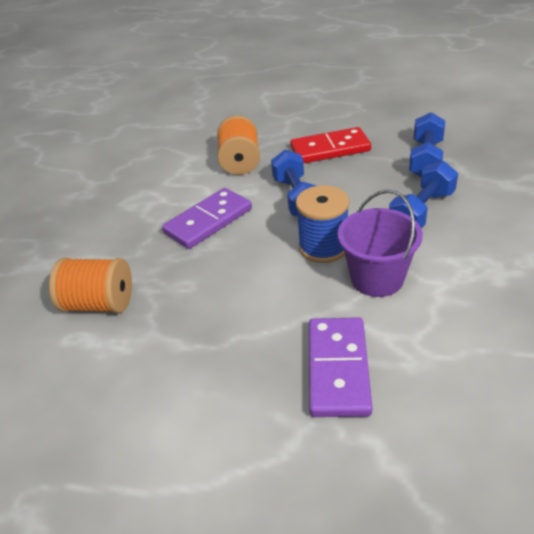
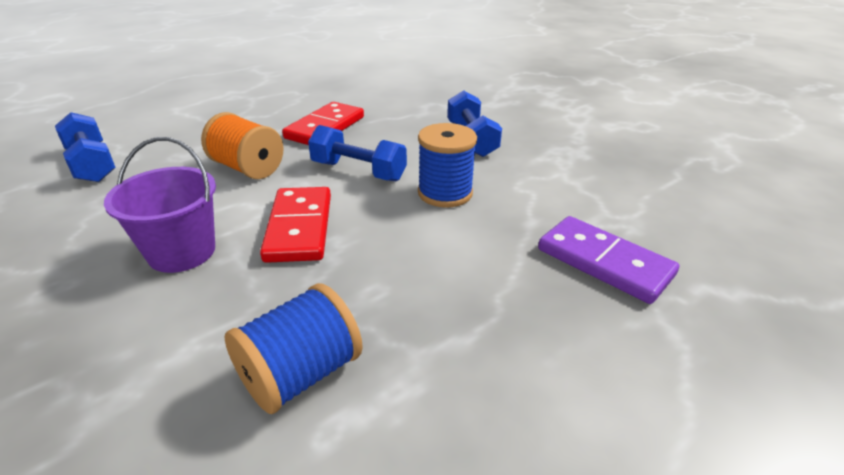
camera: 55 degrees left, 5 degrees down
orange spool [49,258,132,313] -> blue spool [225,283,363,414]
purple domino [162,188,252,249] -> red domino [260,187,331,263]
purple bucket [338,190,423,297] -> purple bucket moved to [104,137,216,273]
blue dumbbell [409,112,445,177] -> blue dumbbell moved to [55,112,116,182]

